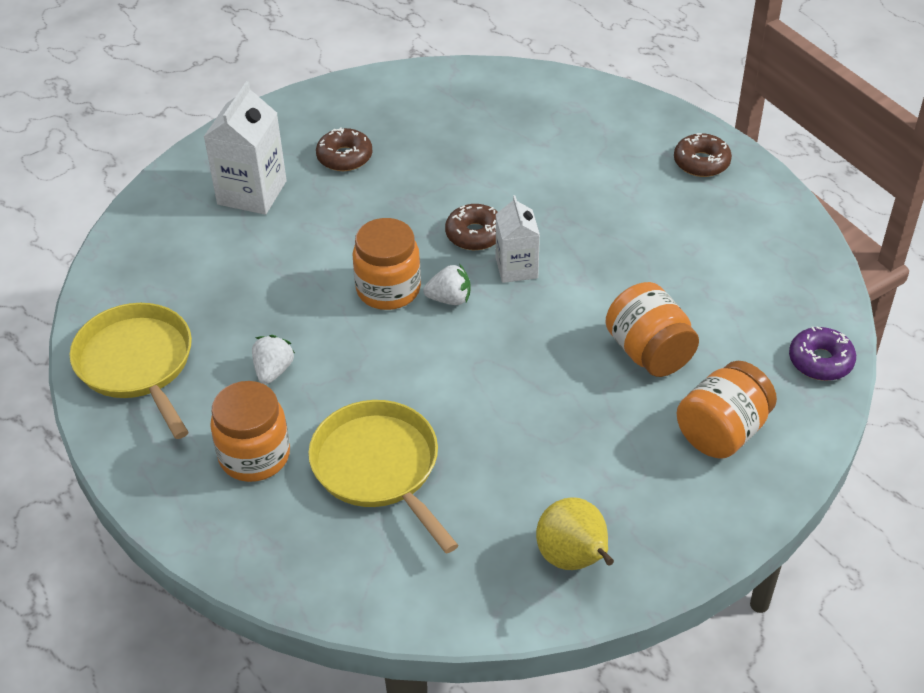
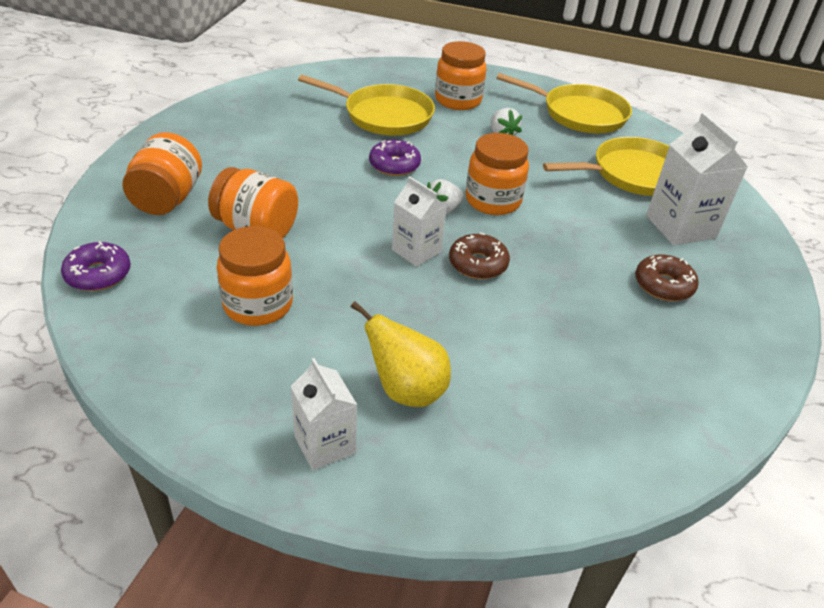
camera: 140 degrees right, 5 degrees down
yellow pear [536,497,614,570] -> yellow pear moved to [351,301,451,407]
brown donut [674,133,732,177] -> white carton [290,358,357,470]
none -> orange jar [217,226,293,326]
none -> purple donut [369,140,421,176]
none -> yellow pan [543,137,669,196]

